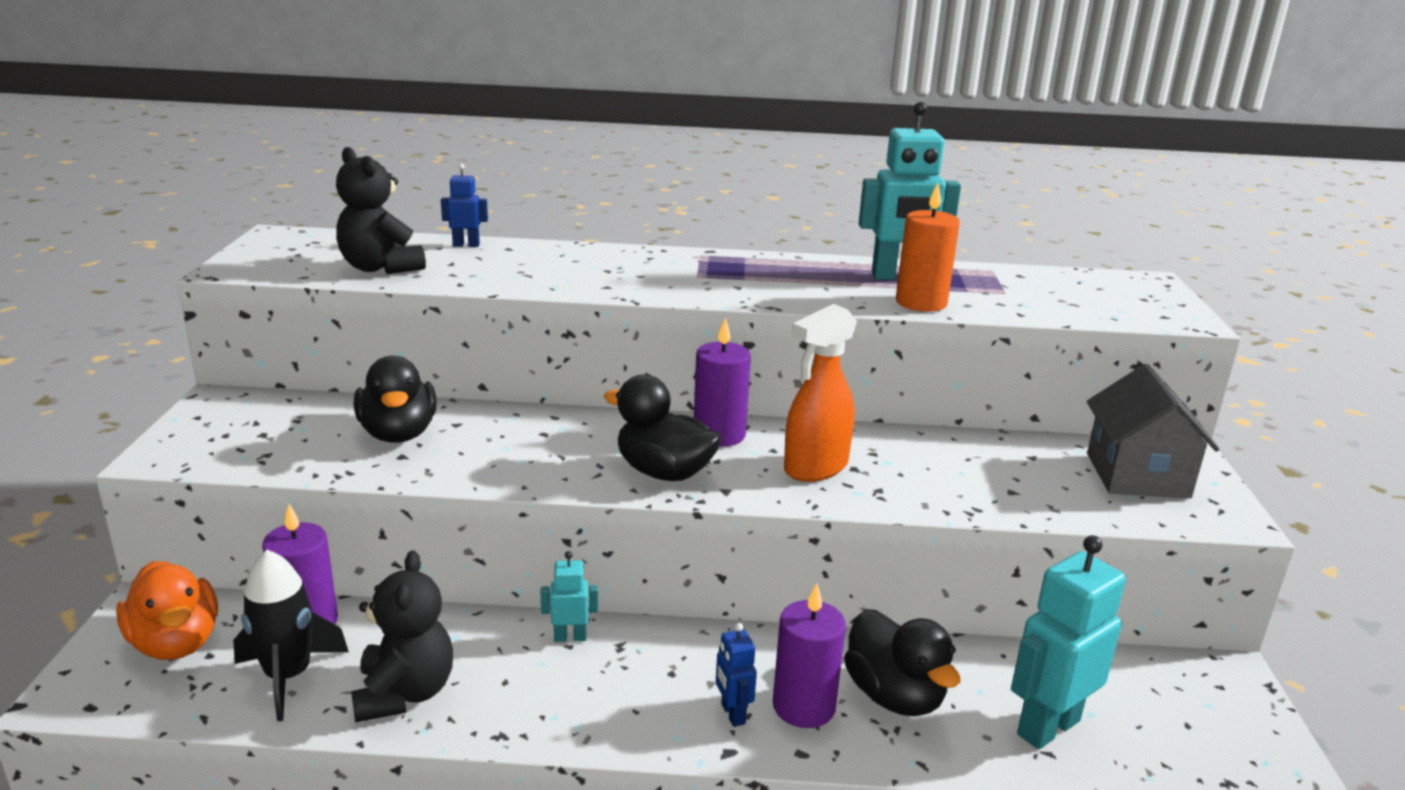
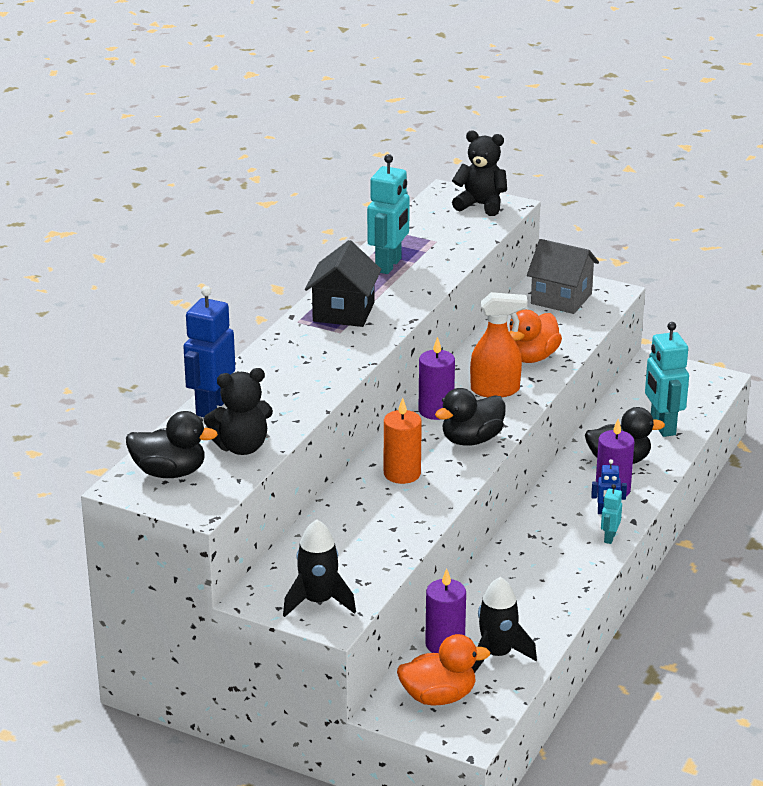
camera: 65 degrees left, 5 degrees up
black teddy bear [351,550,453,723] -> black teddy bear moved to [452,130,507,216]
black duck [354,356,437,443] -> black duck moved to [126,411,218,478]
blue robot [441,164,488,247] -> blue robot [183,286,235,417], size x2.02
turquoise robot [540,551,598,642] -> turquoise robot moved to [601,484,622,544]
orange spray bottle [784,304,857,482] -> orange spray bottle turned 75 degrees counterclockwise [470,292,528,397]
orange candle [896,183,960,312] -> orange candle moved to [384,398,422,484]
none -> black rocket [283,519,356,617]
none -> black house [305,240,381,327]
none -> orange duck [509,310,562,363]

